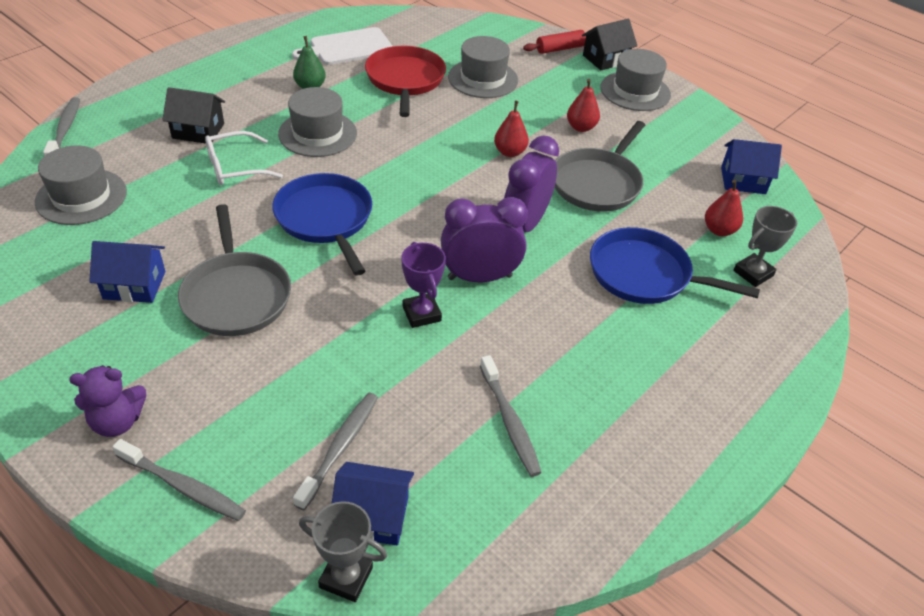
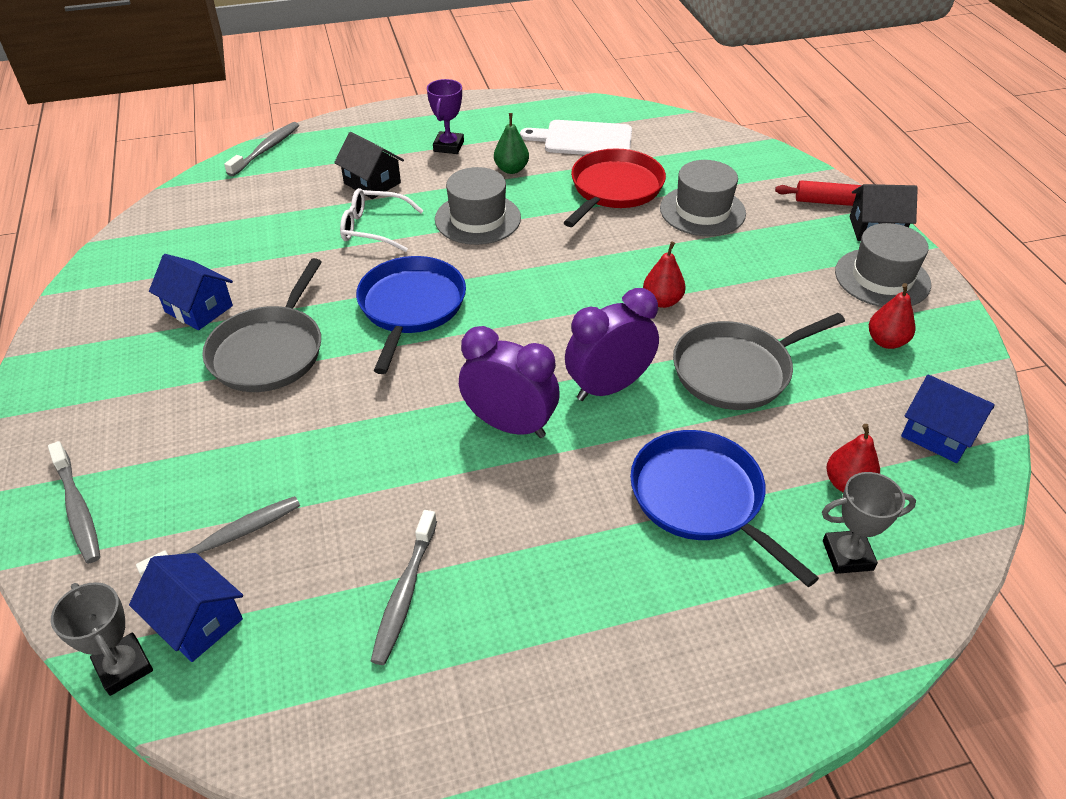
camera: 35 degrees right, 0 degrees up
grey hat [35,146,127,225] -> none
purple teddy bear [69,365,147,437] -> none
purple trophy [401,242,446,328] -> purple trophy moved to [427,79,464,154]
red pear [567,79,600,132] -> red pear moved to [869,283,915,349]

